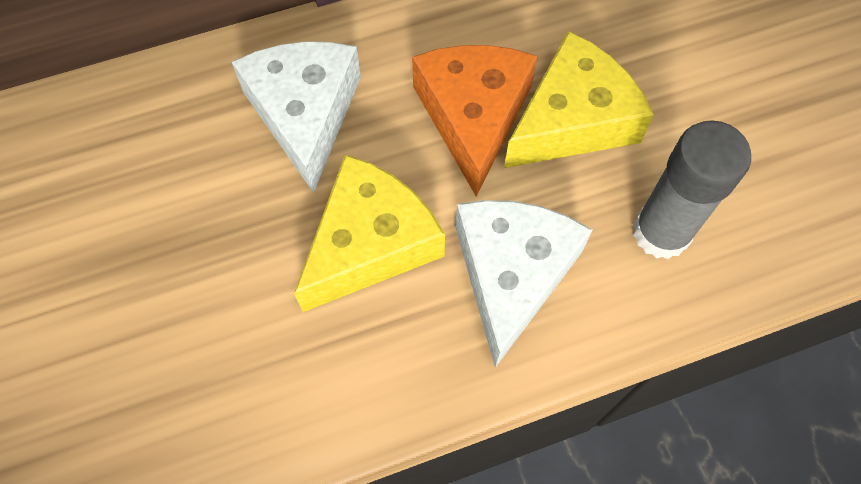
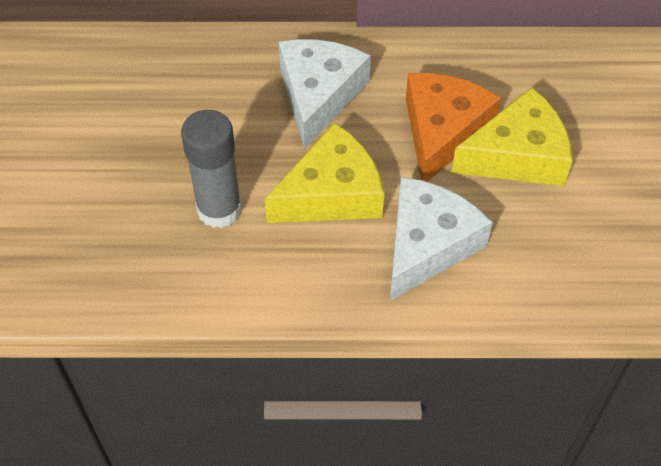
camera: 20 degrees right, 10 degrees down
grey glue stick [633,120,751,259] -> grey glue stick moved to [181,110,242,228]

